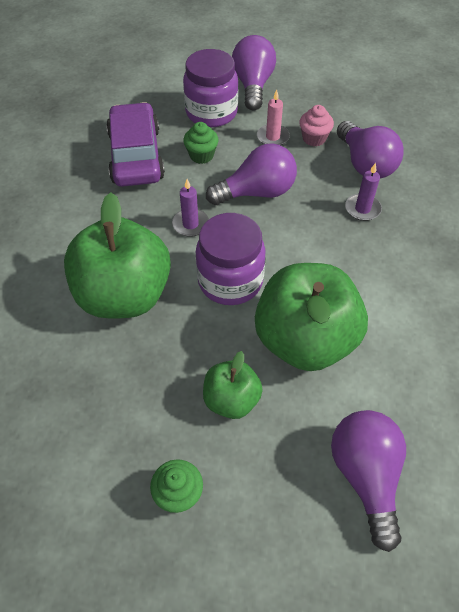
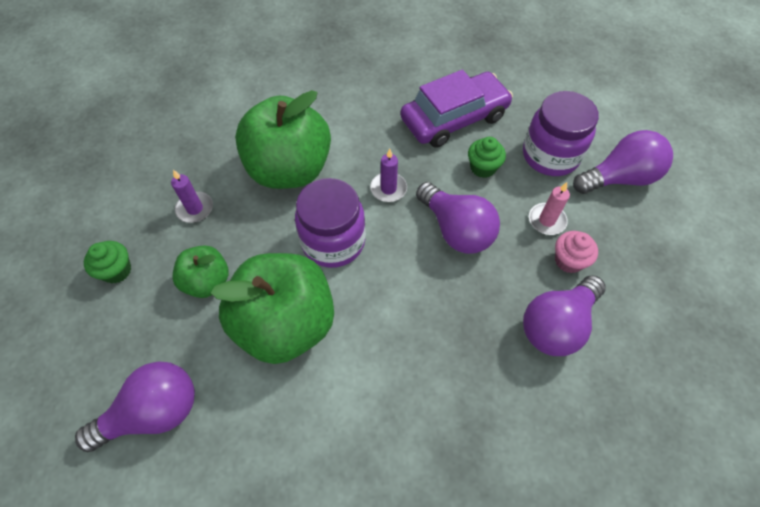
camera: 70 degrees right, 5 degrees up
purple candle [345,163,382,221] -> purple candle moved to [171,170,213,223]

